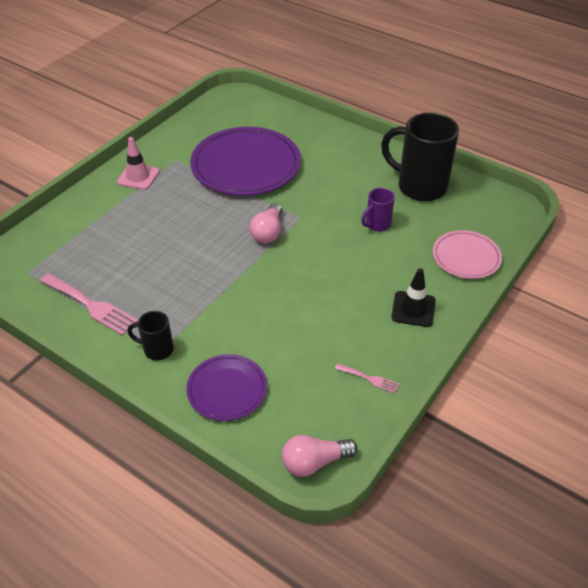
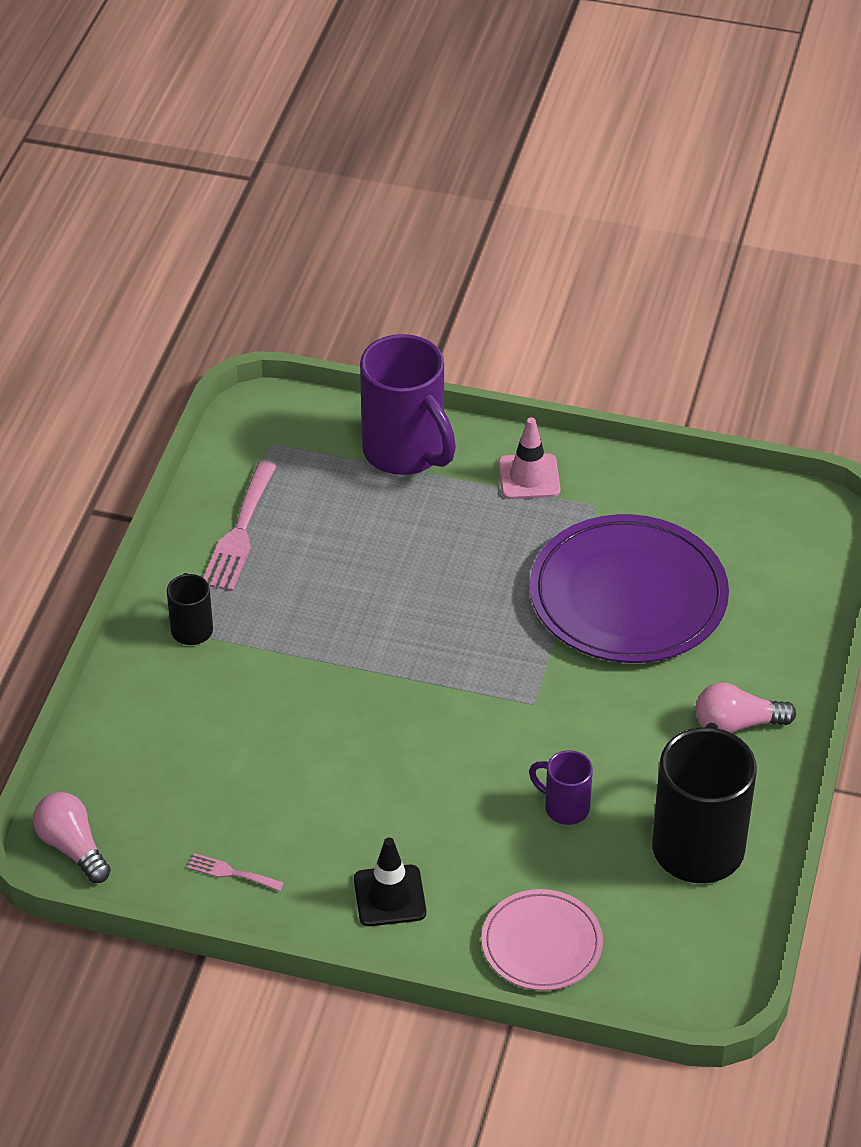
camera: 70 degrees right, 0 degrees up
purple plate [186,354,267,421] -> none
pink light bulb [250,203,283,243] -> pink light bulb moved to [696,683,796,733]
pink fork [335,363,400,394] -> pink fork turned 105 degrees clockwise [187,853,284,891]
none -> purple mug [360,334,456,475]

